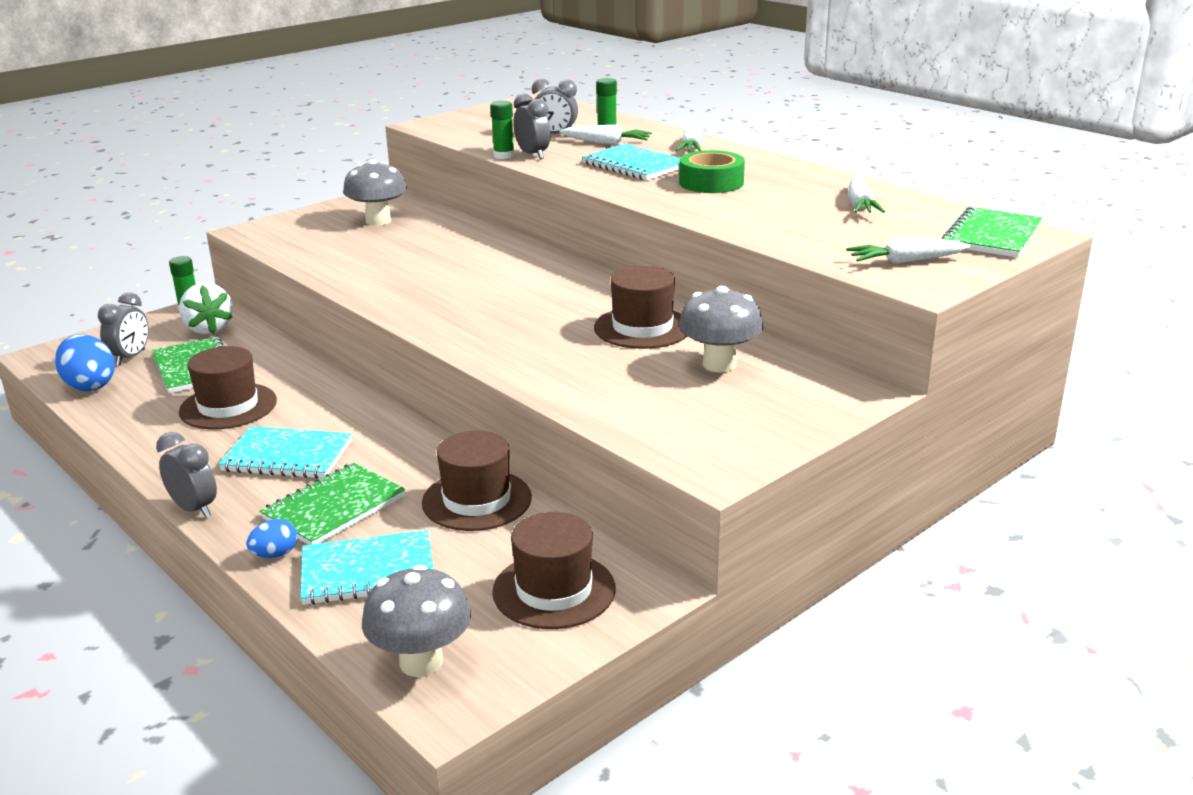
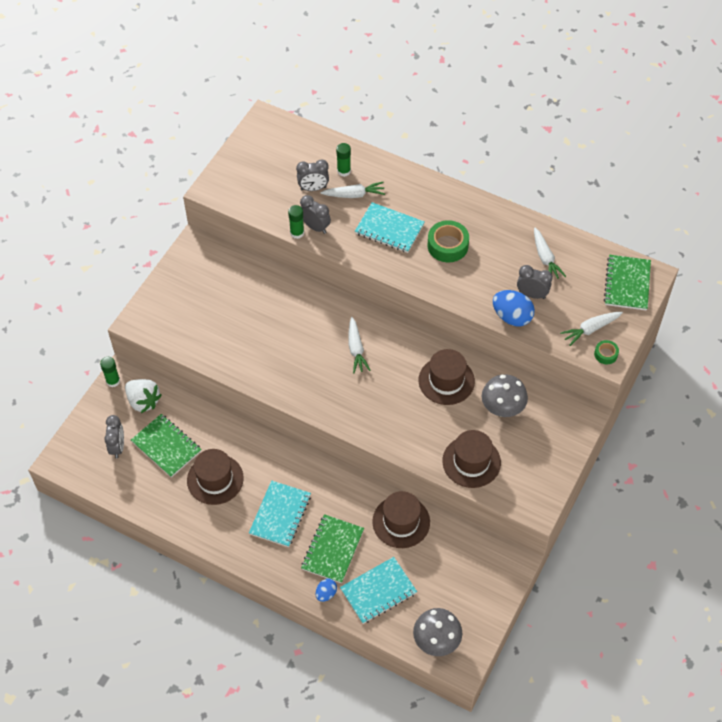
camera: 20 degrees left, 30 degrees up
blue egg [55,334,115,391] -> blue egg moved to [493,290,535,327]
grey clock [156,432,217,518] -> grey clock moved to [517,265,553,299]
turquoise notebook [218,426,352,479] -> turquoise notebook turned 60 degrees counterclockwise [249,480,311,547]
grey mushroom [343,159,407,226] -> none
brown hat [492,512,616,629] -> brown hat moved to [442,430,501,488]
white carrot [676,123,703,151] -> white carrot moved to [348,317,371,373]
none -> green tape [594,340,619,364]

